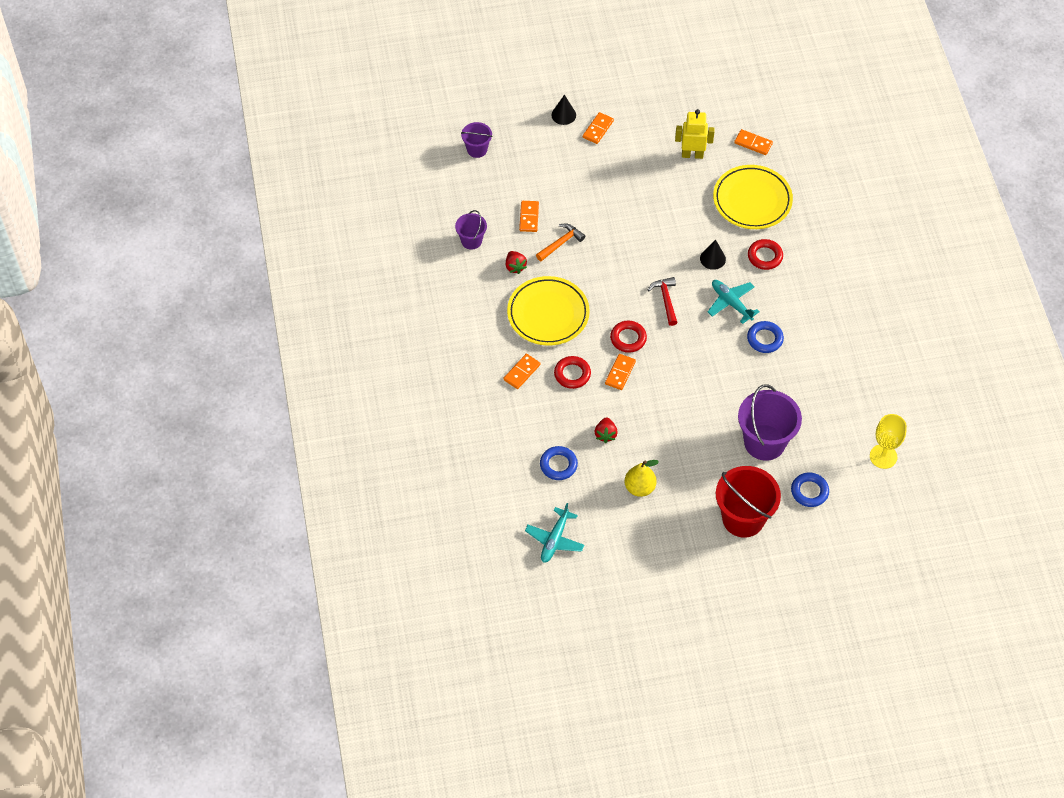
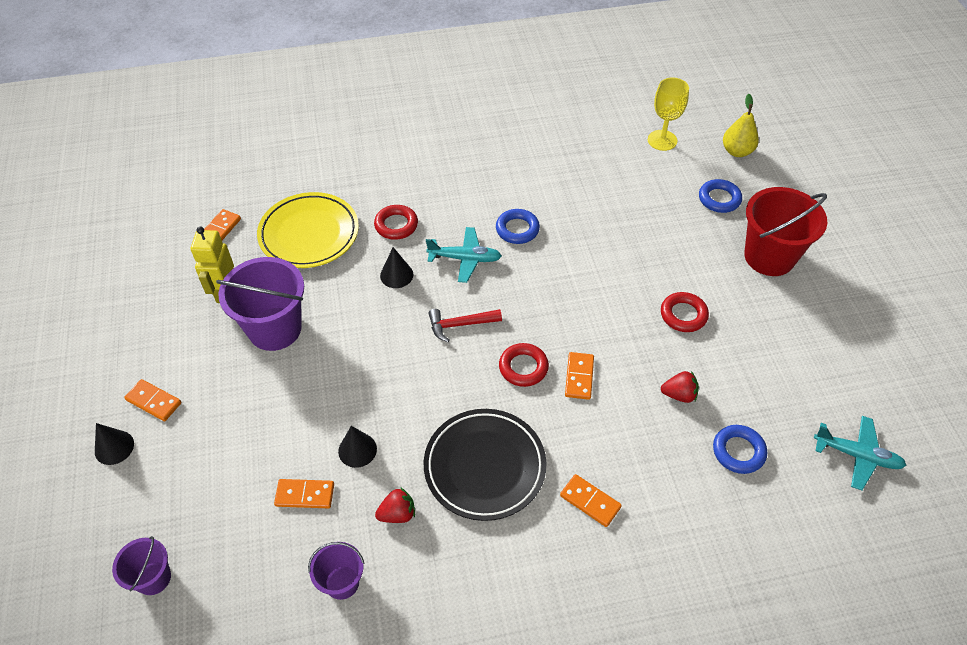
camera: 90 degrees left, 5 degrees down
yellow plate [507,276,590,346] -> black plate [424,409,547,521]
orange hammer [536,223,585,261] -> black cone [338,426,377,468]
red ring [554,356,591,389] -> red ring moved to [661,292,709,332]
orange domino [605,354,636,390] -> orange domino turned 75 degrees clockwise [565,352,594,400]
yellow pear [624,460,659,497] -> yellow pear moved to [723,94,759,157]
turquoise plane [708,280,760,324] -> turquoise plane turned 135 degrees counterclockwise [426,227,502,283]
purple bucket [738,384,802,461] -> purple bucket moved to [216,257,304,351]

